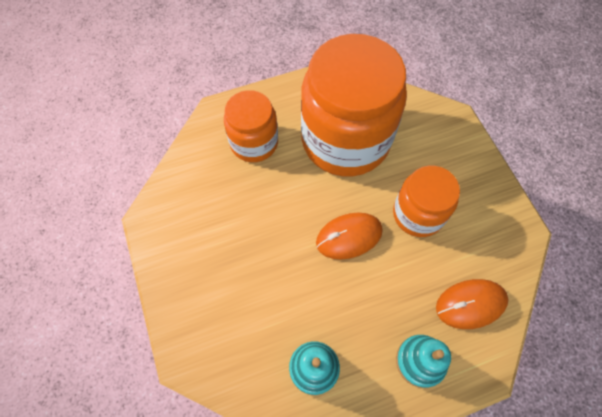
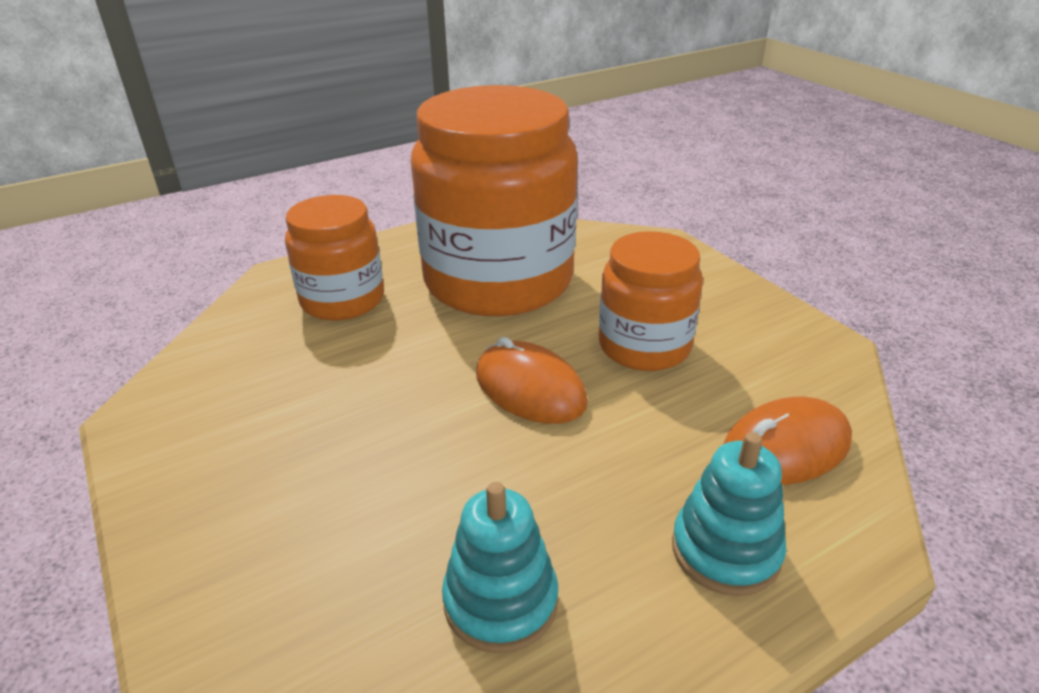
camera: 10 degrees left, 30 degrees down
orange mouse [316,213,383,260] -> orange mouse turned 75 degrees clockwise [476,337,588,424]

